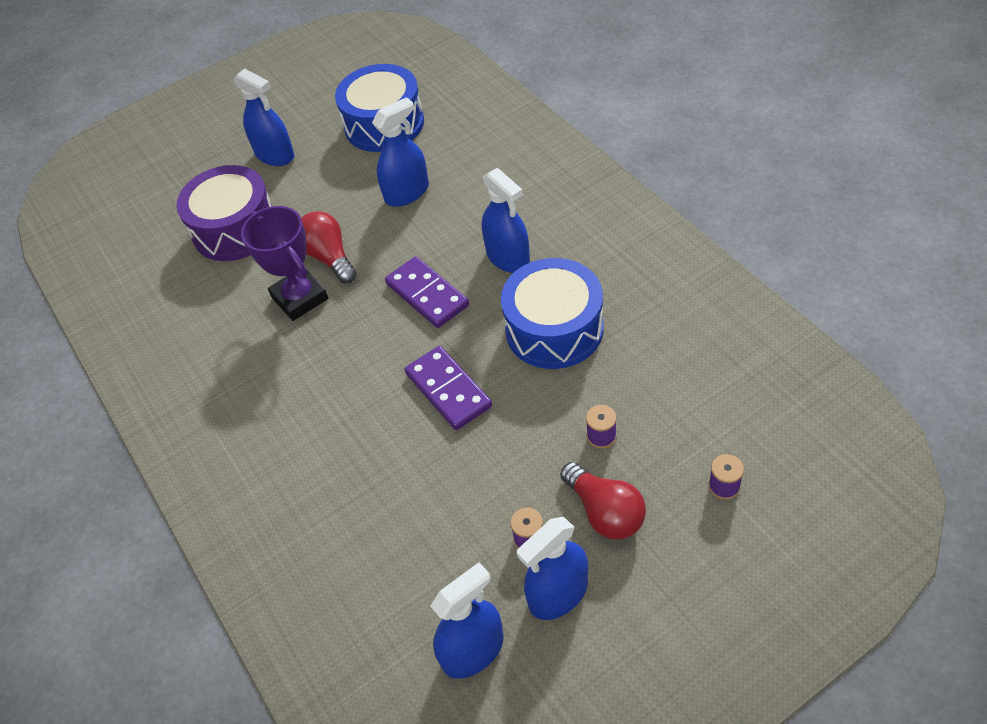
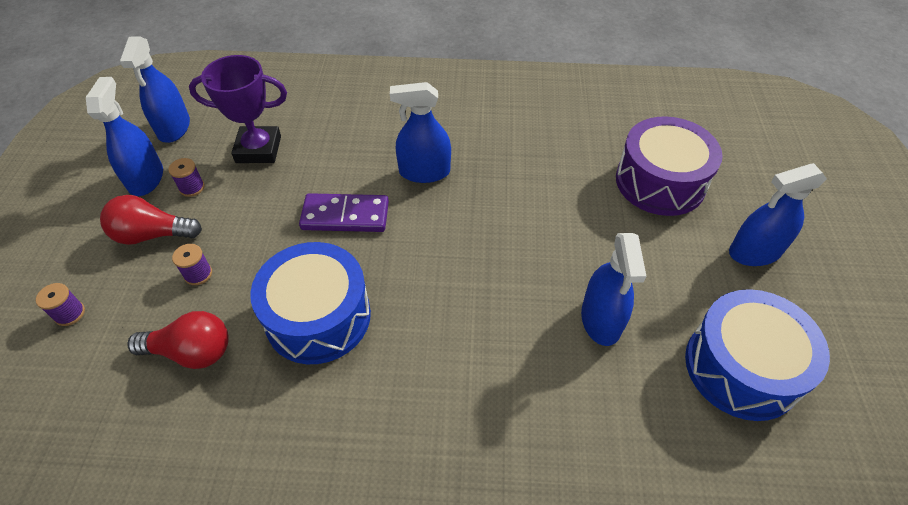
camera: 120 degrees right, 0 degrees up
purple trophy [241,206,328,321] -> purple trophy moved to [189,55,287,163]
red light bulb [301,211,357,283] -> red light bulb moved to [128,311,229,369]
purple domino [385,257,469,328] -> none
blue spray bottle [482,168,530,273] -> blue spray bottle moved to [390,82,451,183]

